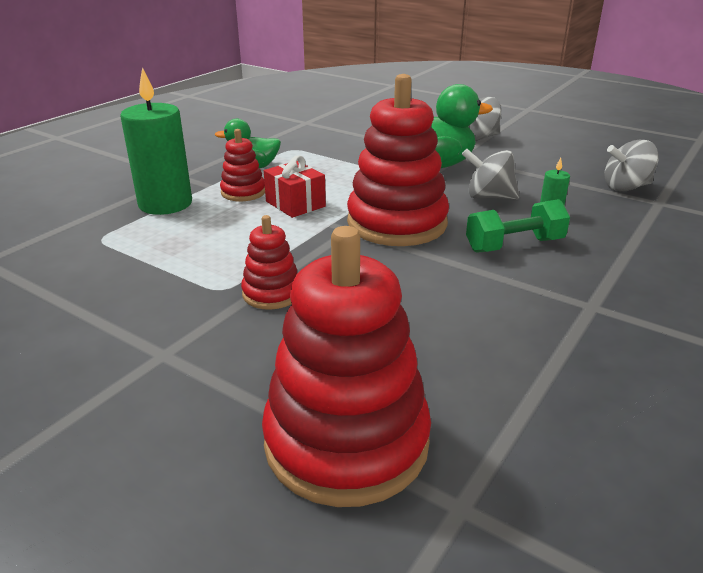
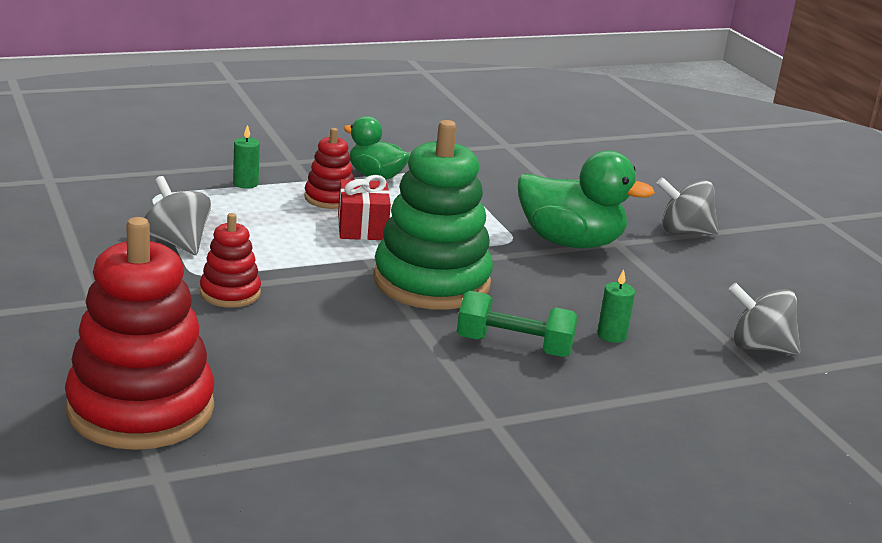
camera: 30 degrees right, 5 degrees down
green candle [120,67,192,215] -> green candle [233,125,260,189], size x0.43
red stacking toy [347,74,449,246] -> green stacking toy [373,120,493,310]
grey spinning top [462,148,520,200] -> grey spinning top moved to [144,176,211,255]

